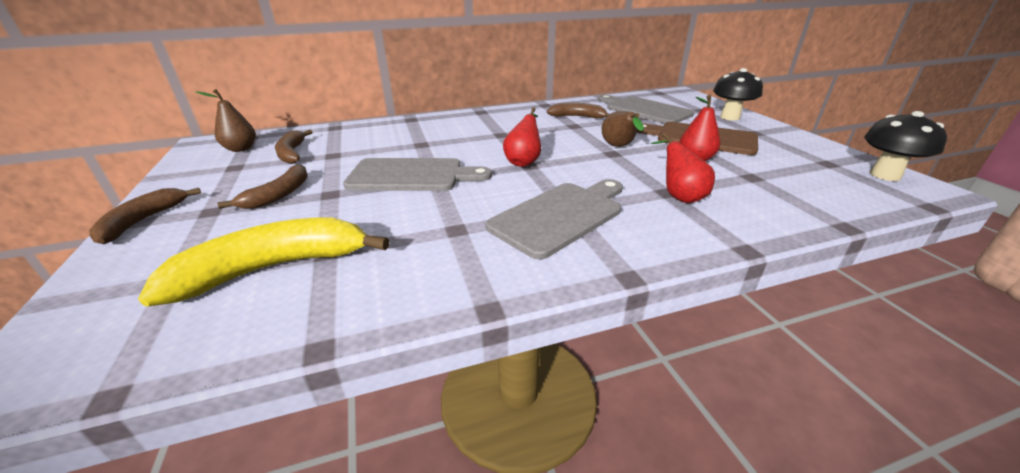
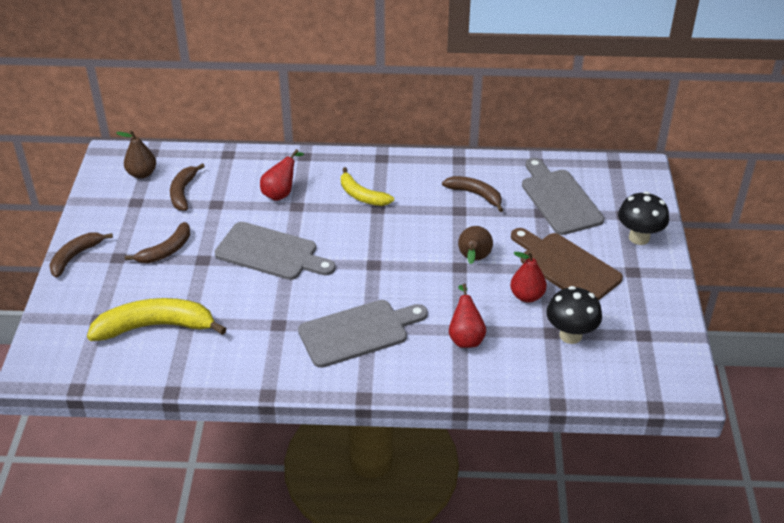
camera: 20 degrees right, 10 degrees up
red pear [503,107,541,167] -> red pear moved to [260,149,304,201]
black mushroom [864,111,947,181] -> black mushroom moved to [546,286,602,344]
none -> yellow banana [341,167,394,206]

